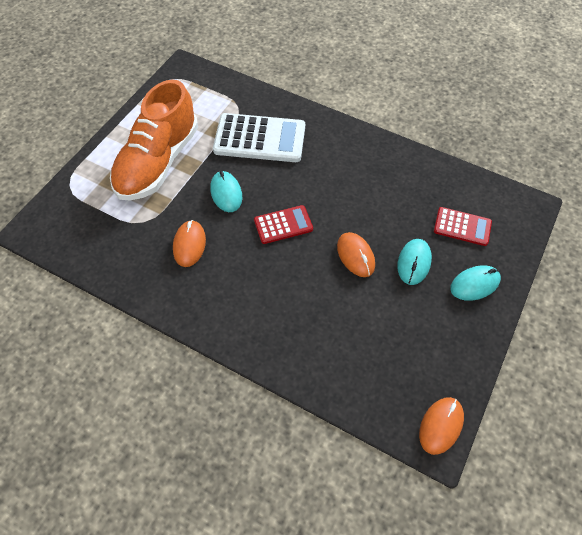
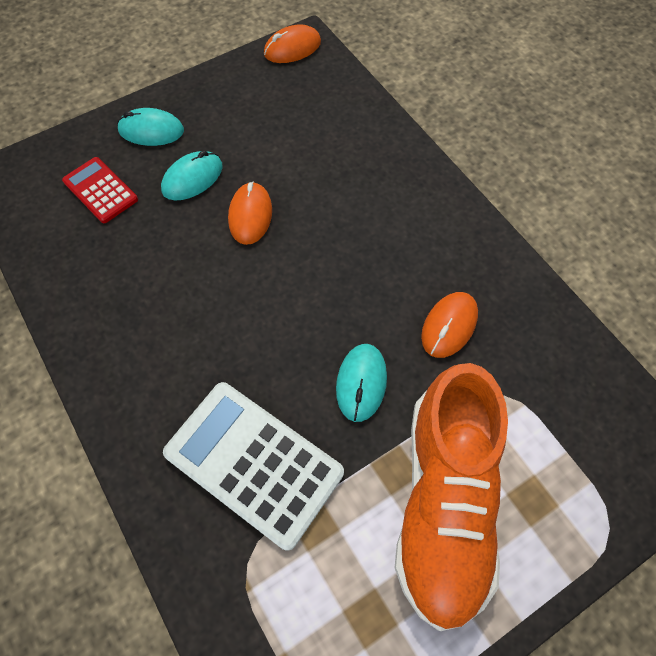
camera: 150 degrees left, 5 degrees up
orange shoe [110,80,198,201] -> orange shoe turned 135 degrees clockwise [395,363,508,631]
red calculator [254,205,313,244] -> none

